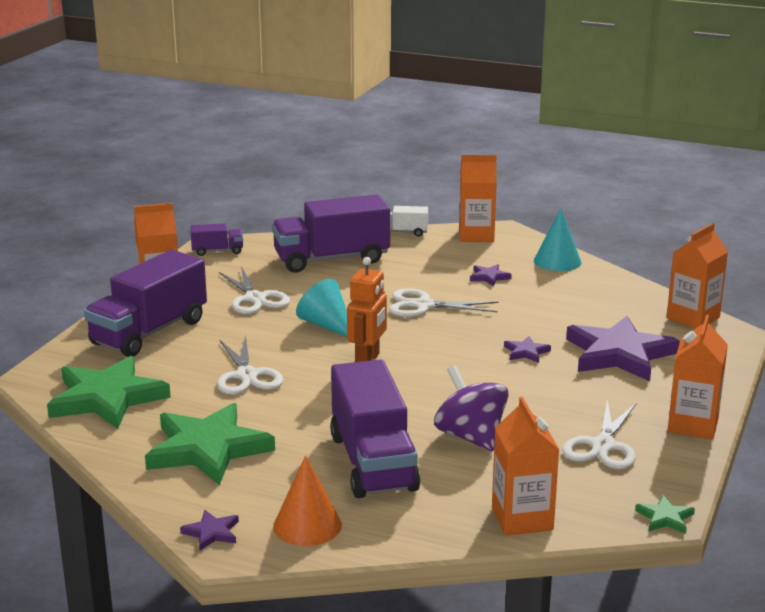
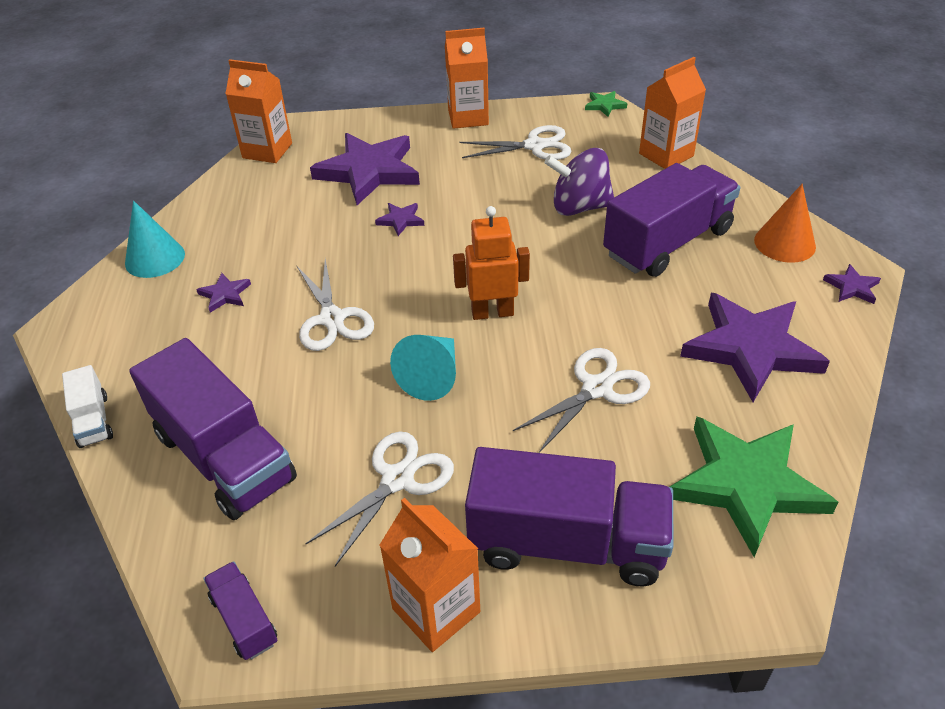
camera: 115 degrees left, 20 degrees up
green star [145,403,275,485] -> purple star [680,293,830,402]
purple spinning top [434,365,509,452] -> purple spinning top turned 60 degrees clockwise [544,148,614,216]
orange carton [459,155,497,242] -> none

